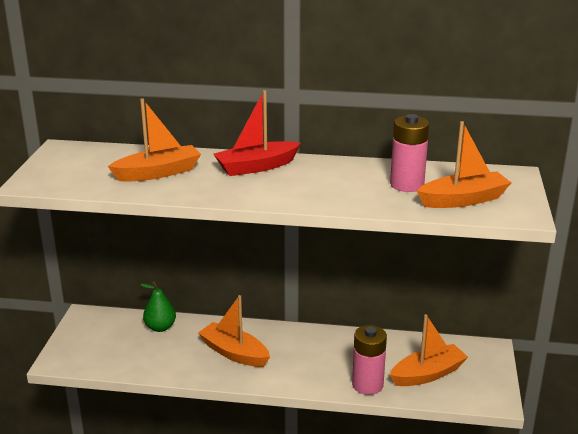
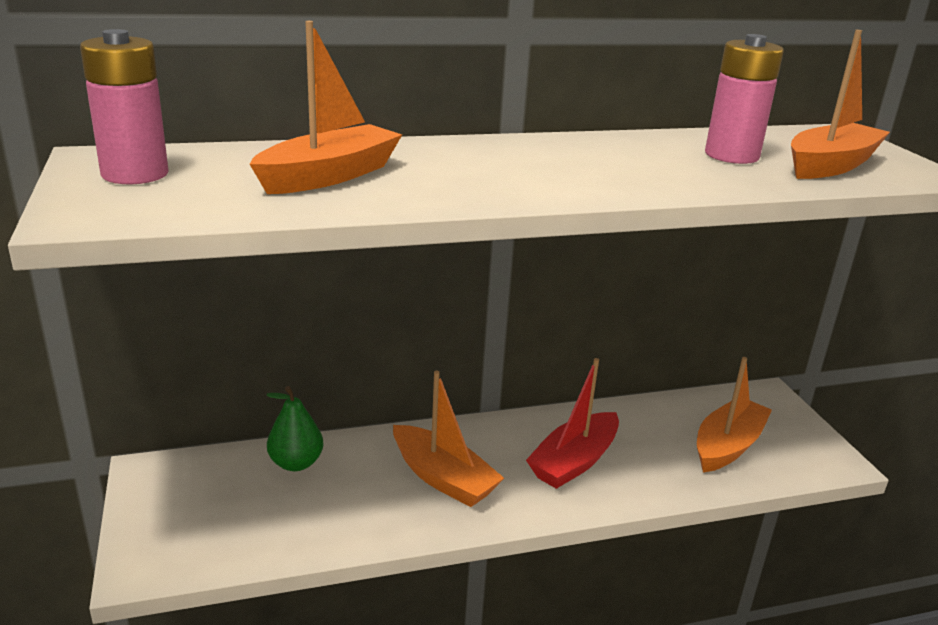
camera: 25 degrees left, 0 degrees up
orange boat [198,295,270,367] -> orange boat turned 150 degrees counterclockwise [393,371,504,507]
red boat [213,90,301,176] -> red boat moved to [526,358,619,489]
pink battery [352,325,387,395] -> pink battery moved to [80,29,169,184]

